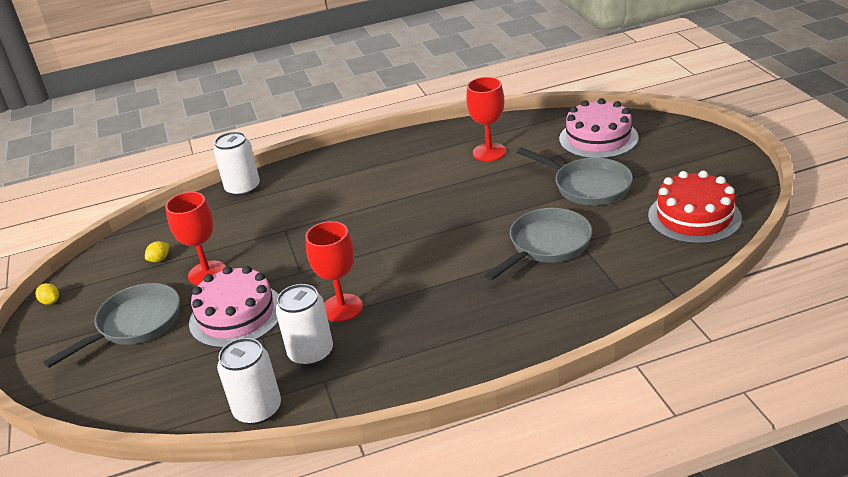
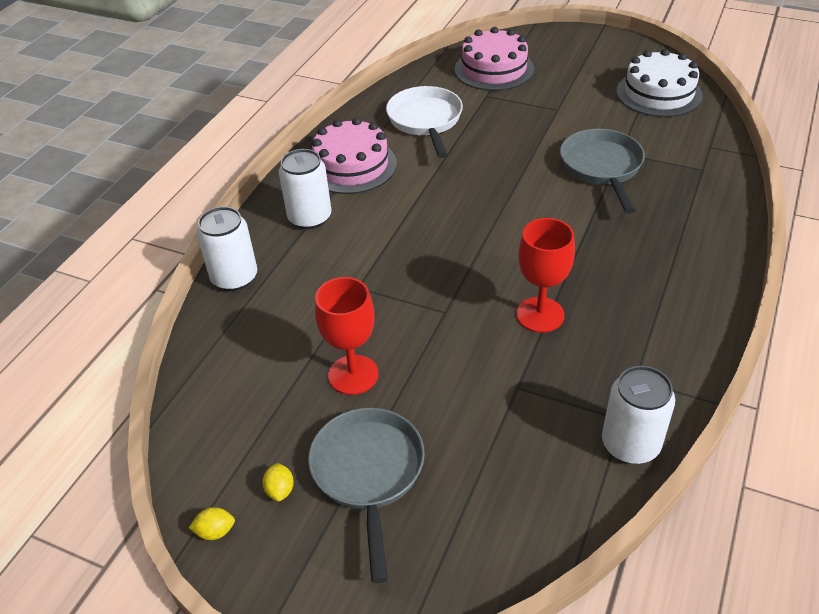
camera: 50 degrees left, 10 degrees up
yellow lemon [145,241,169,262] -> yellow lemon moved to [262,463,294,501]
pink cake [189,266,279,348] -> pink cake moved to [312,118,397,194]
white can [275,284,333,366] -> white can moved to [279,149,331,229]
red goblet [466,77,506,161] -> white pan [386,86,463,158]
grey pan [517,147,633,206] -> none
red cake [648,171,742,244] -> white cake [616,49,703,117]

